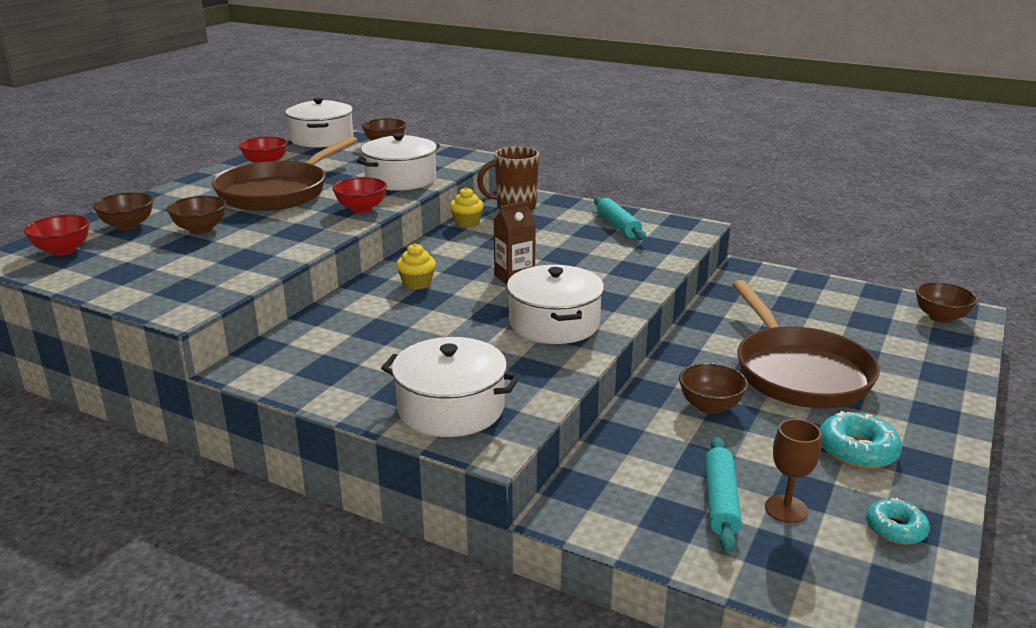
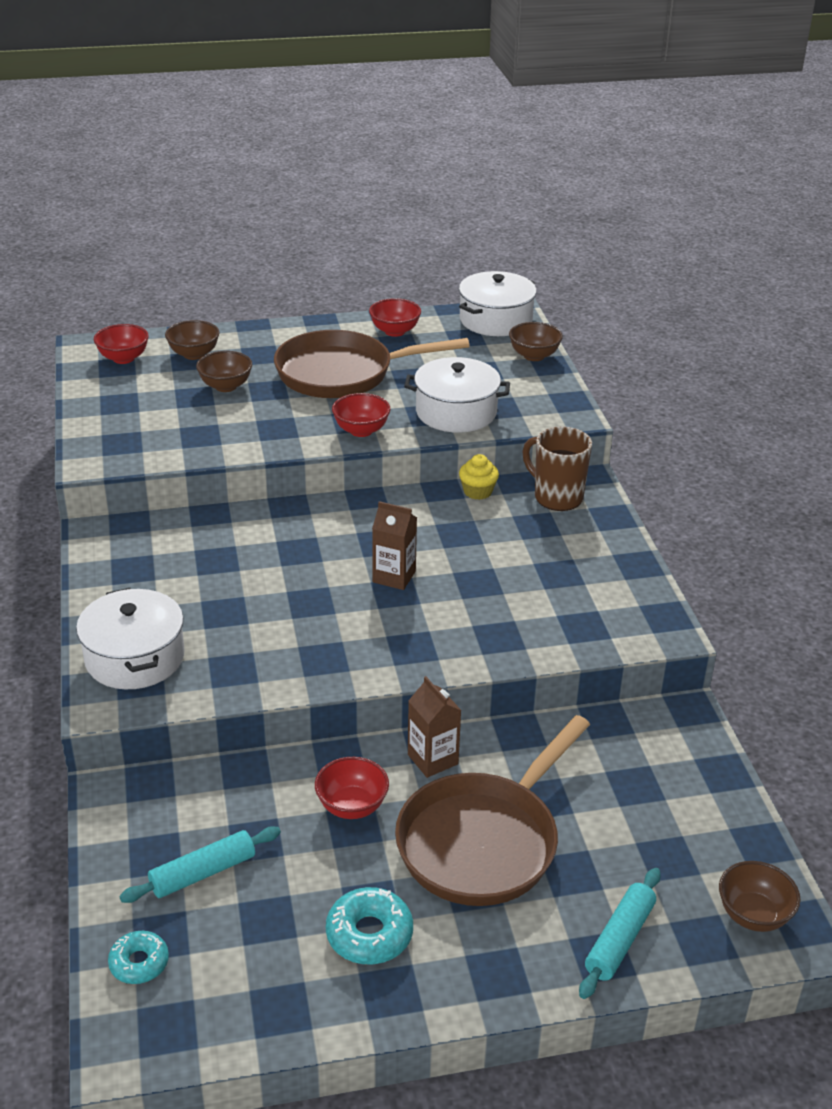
camera: 50 degrees right, 10 degrees up
yellow cupcake [396,243,436,290] -> none
white pot [507,265,604,344] -> none
turquoise rolling pin [594,197,646,240] -> turquoise rolling pin moved to [579,868,661,999]
brown bowl [679,363,748,414] -> red bowl [315,757,389,819]
brown goblet [765,419,821,523] -> none
turquoise donut [866,498,930,545] -> turquoise donut moved to [108,931,169,984]
none -> brown carton [408,676,462,778]

